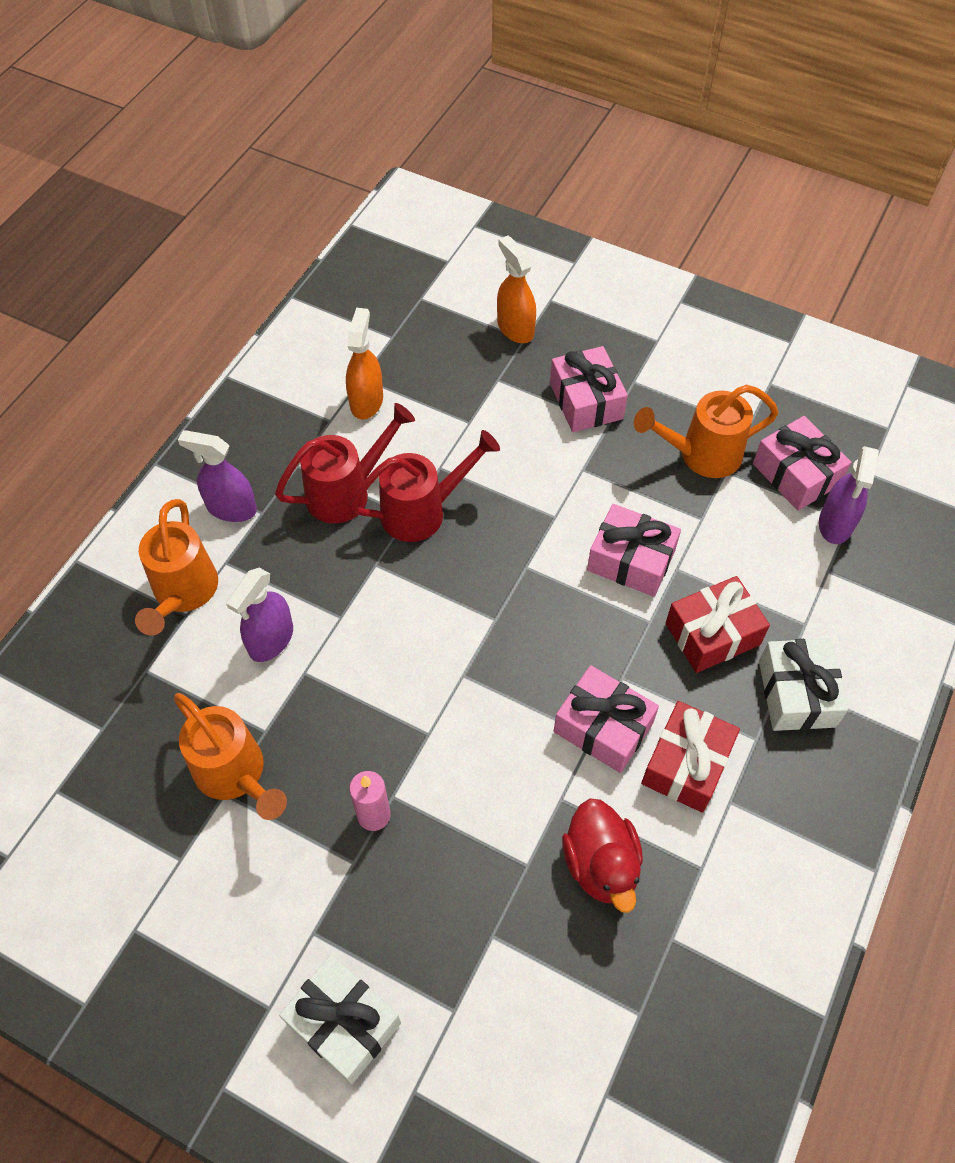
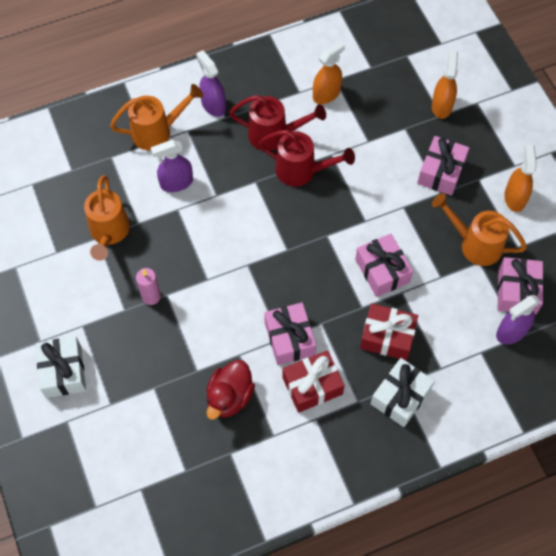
camera: 40 degrees right, 5 degrees up
orange watering can [135,499,218,636] -> orange watering can turned 150 degrees counterclockwise [110,84,203,150]
none -> orange spray bottle [504,144,537,212]

